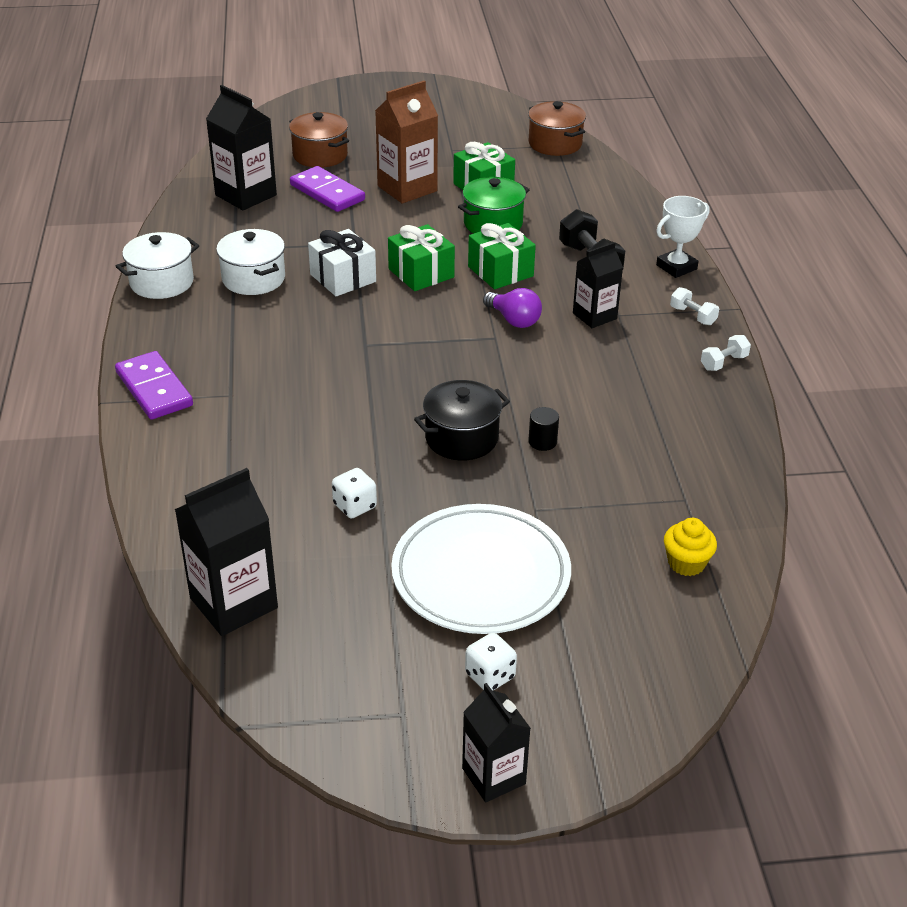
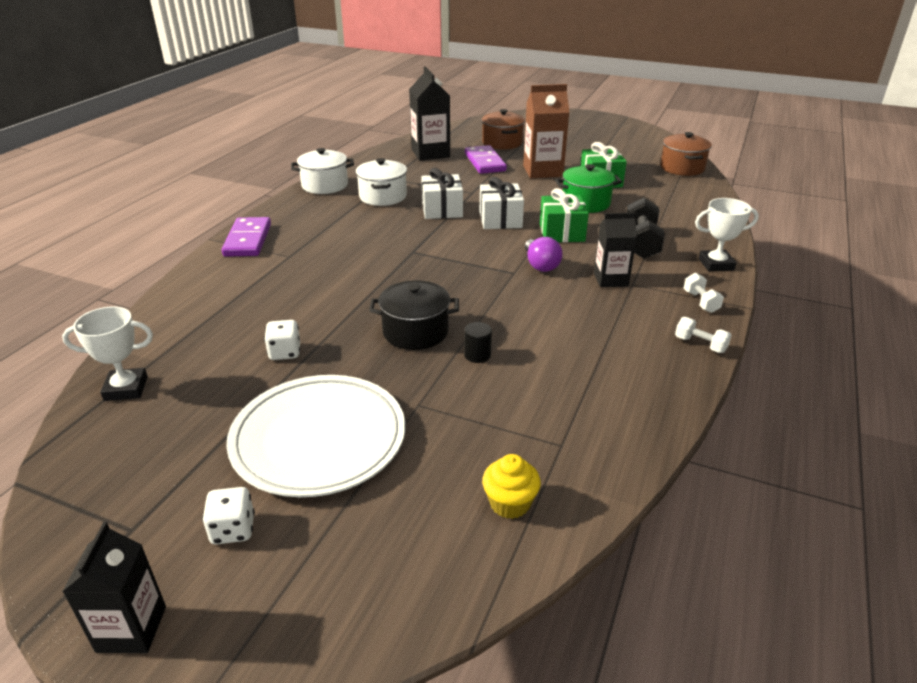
camera: 30 degrees right, 5 degrees down
black carton [174,468,278,636] -> white trophy [62,307,153,401]
green gift [388,224,455,291] -> white gift [480,177,524,229]
white dumbbell [701,335,751,371] -> white dumbbell turned 45 degrees clockwise [675,317,732,353]

